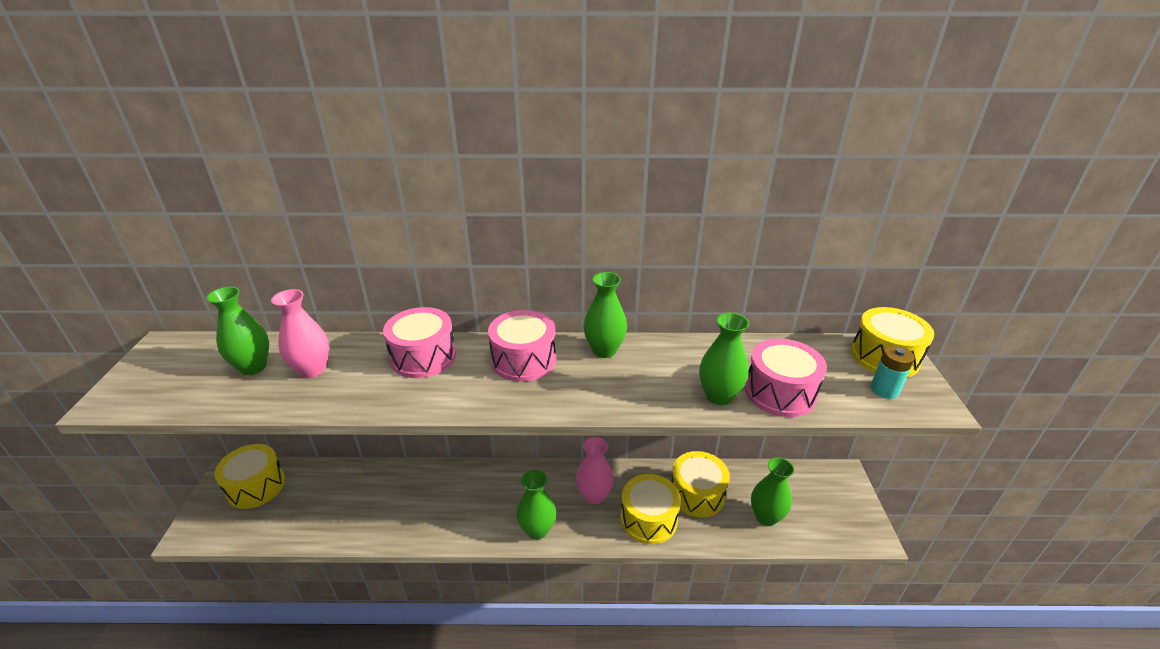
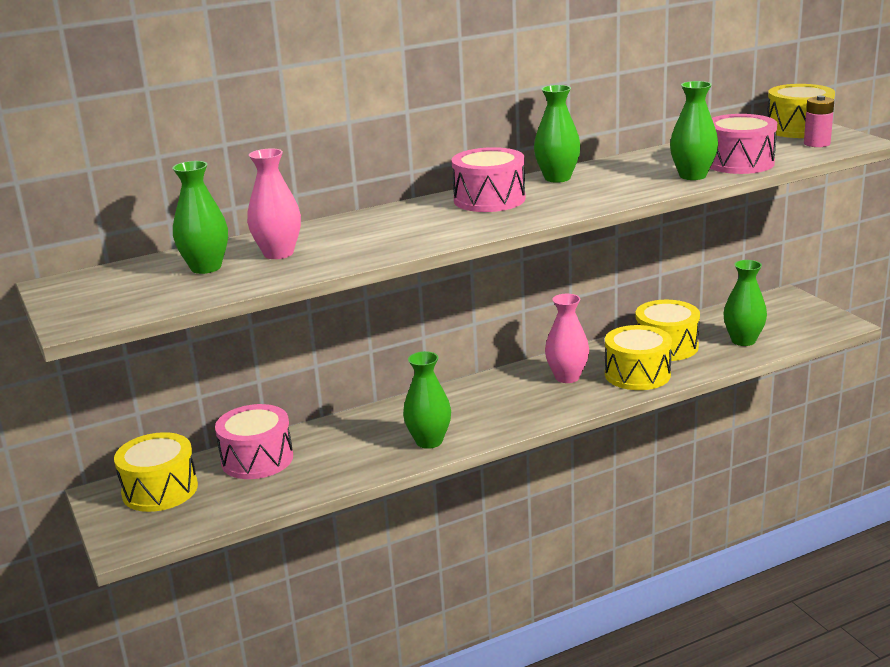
camera: 25 degrees left, 10 degrees down
pink drum [383,307,456,378] -> pink drum moved to [215,404,293,479]
green vase [516,470,556,540] -> green vase moved to [403,351,451,449]
turquoise battery [871,345,915,399] -> pink battery [804,95,834,147]

